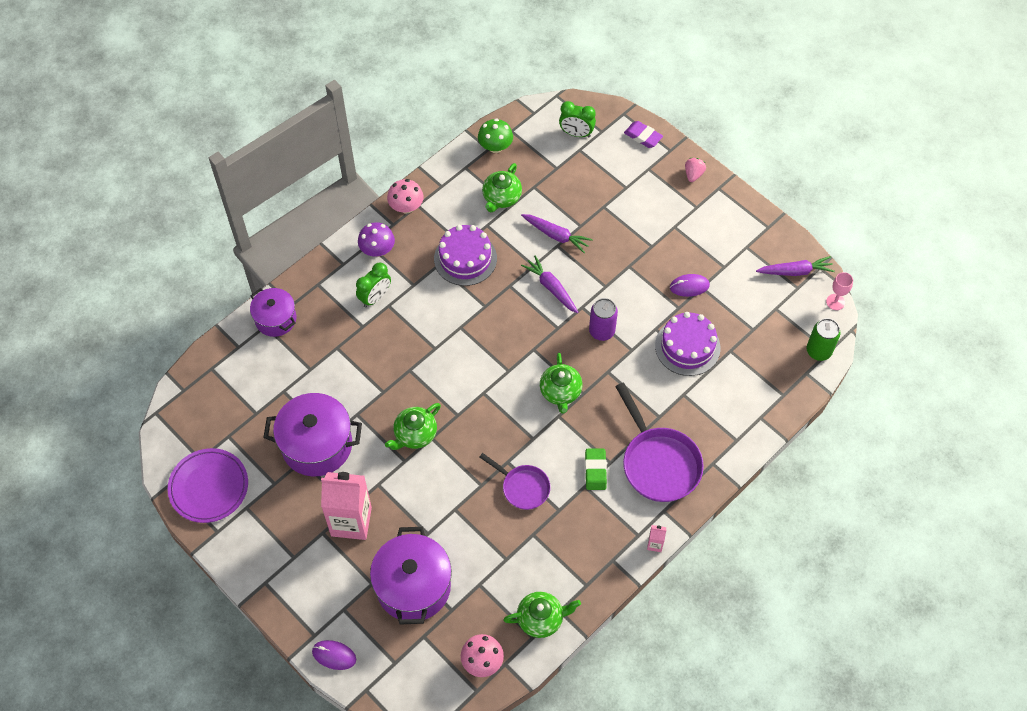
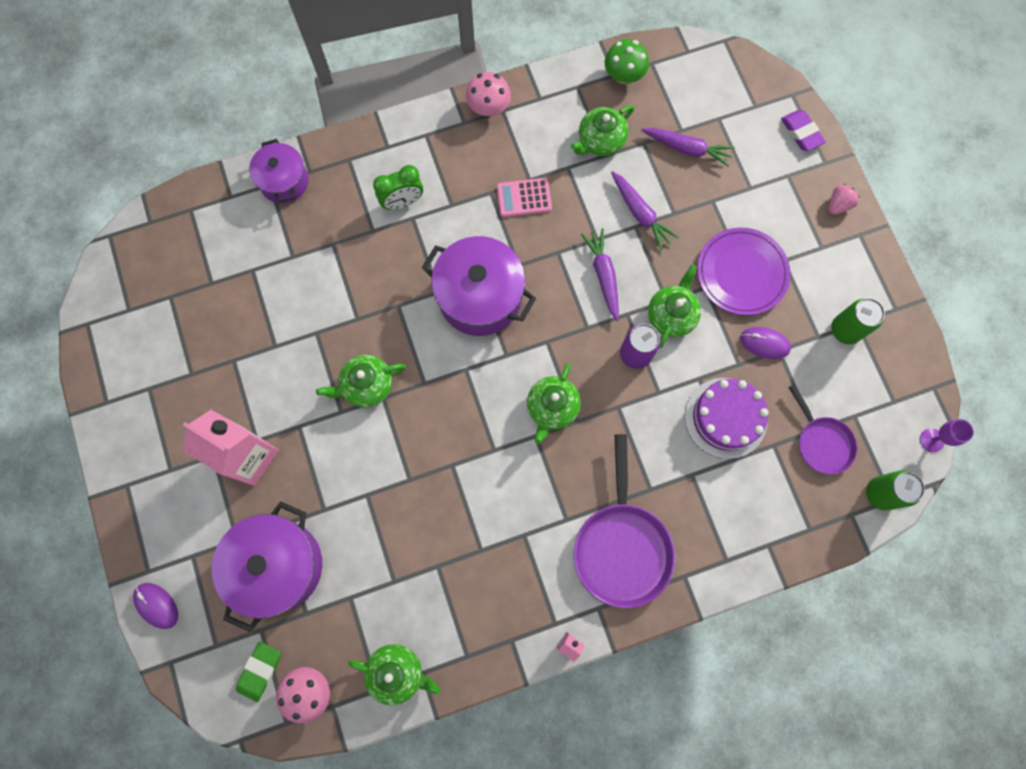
camera: 25 degrees right, 15 degrees up
purple plate [167,448,248,523] -> purple plate moved to [697,228,790,315]
purple pot [263,393,362,476] -> purple pot moved to [422,236,536,336]
purple mushroom [358,222,395,257] -> none
purple cake [434,225,497,286] -> pink calculator [497,178,552,217]
purple pan [480,453,551,510] -> purple pan moved to [788,384,857,475]
green clock [559,101,596,137] -> none
green eraser [585,449,607,490] -> green eraser moved to [236,642,281,702]
purple carrot [756,256,835,276] -> purple carrot moved to [641,128,735,167]
pink goblet [826,272,853,310] -> purple goblet [920,419,974,452]
none -> green teapot [648,265,701,348]
none -> green can [831,298,885,344]

